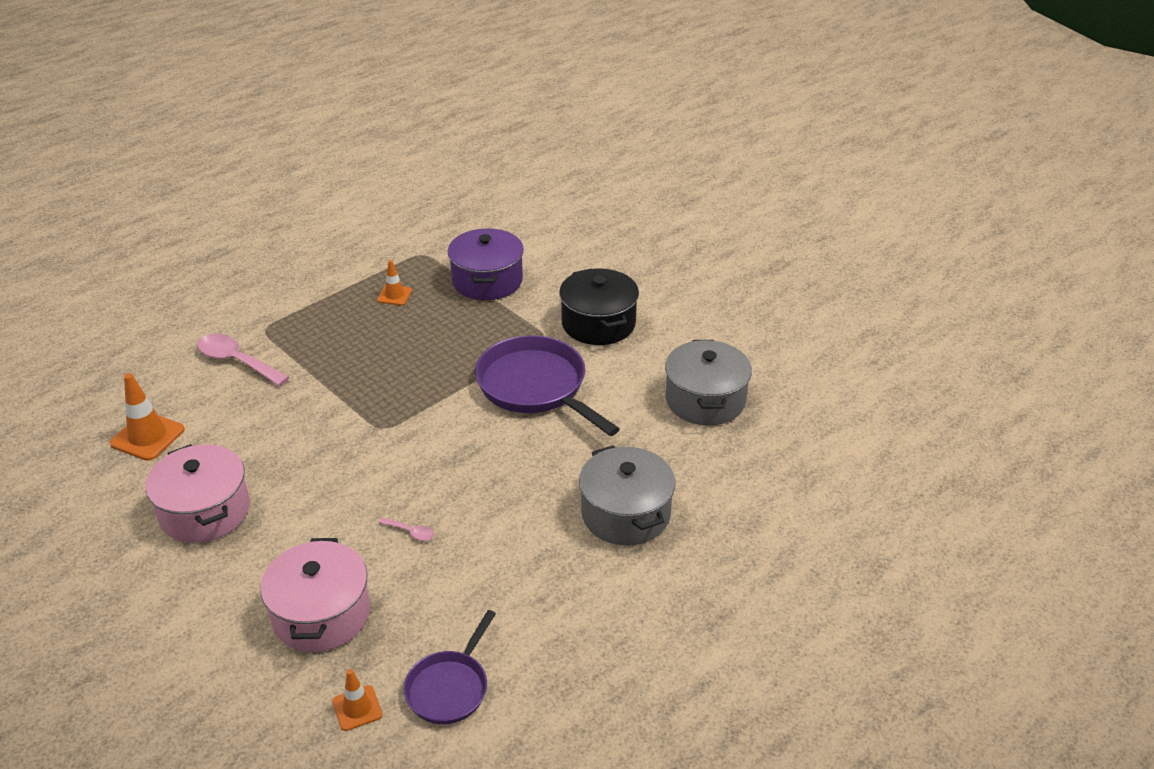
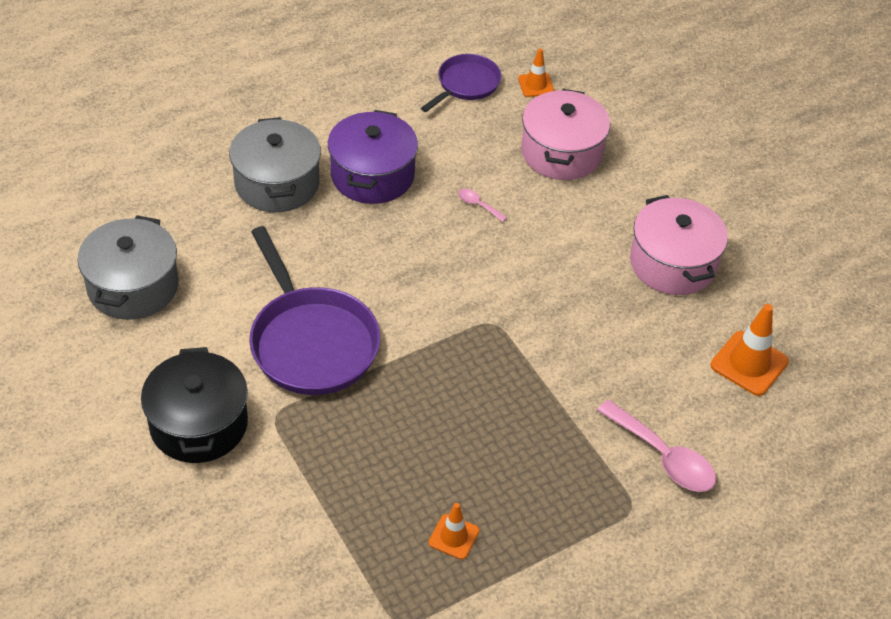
camera: 170 degrees left, 10 degrees up
purple pot [448,228,524,300] -> purple pot moved to [328,110,418,204]

